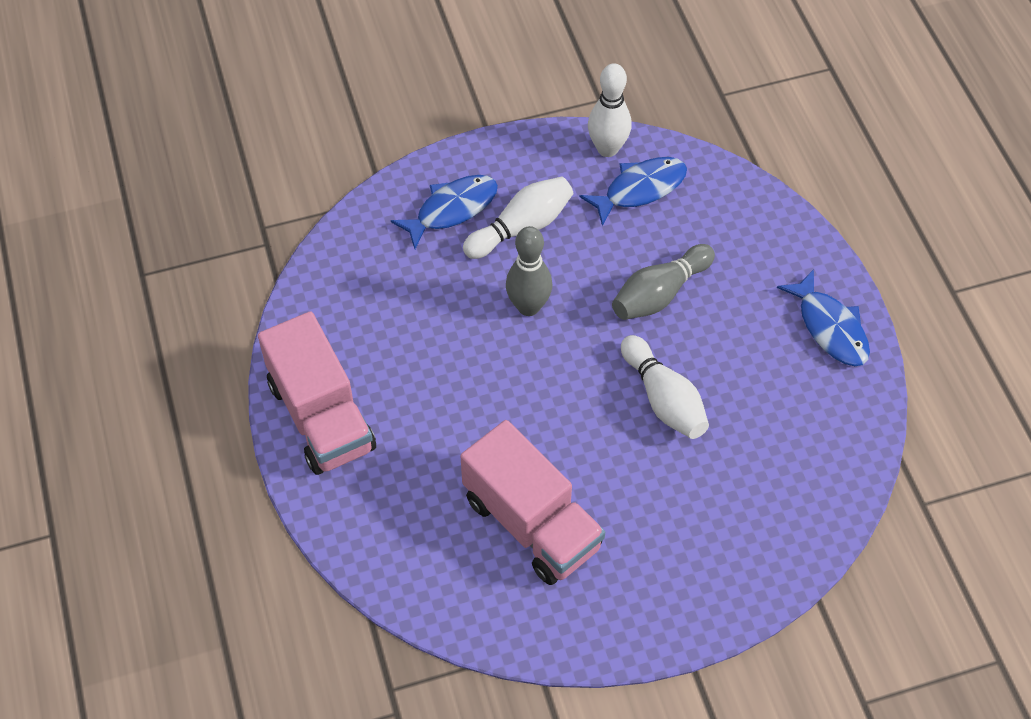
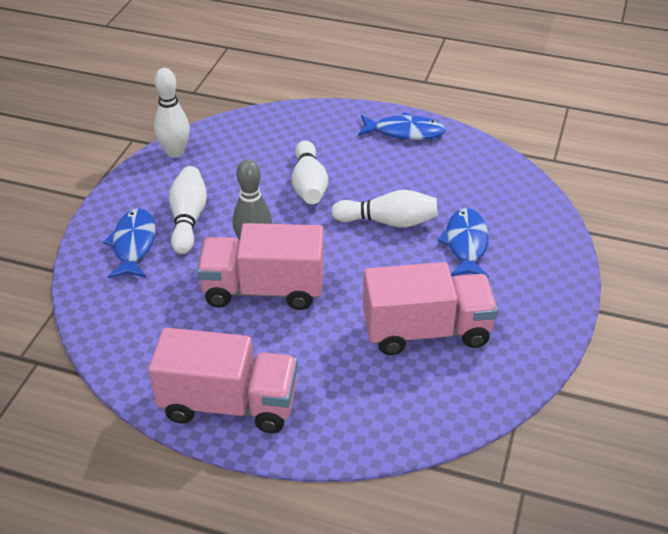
camera: 55 degrees left, 15 degrees down
blue fish [579,157,687,226] -> blue fish moved to [437,208,489,278]
grey bowling pin [612,244,715,320] -> white bowling pin [292,141,328,204]
none -> pink truck [197,223,324,310]

